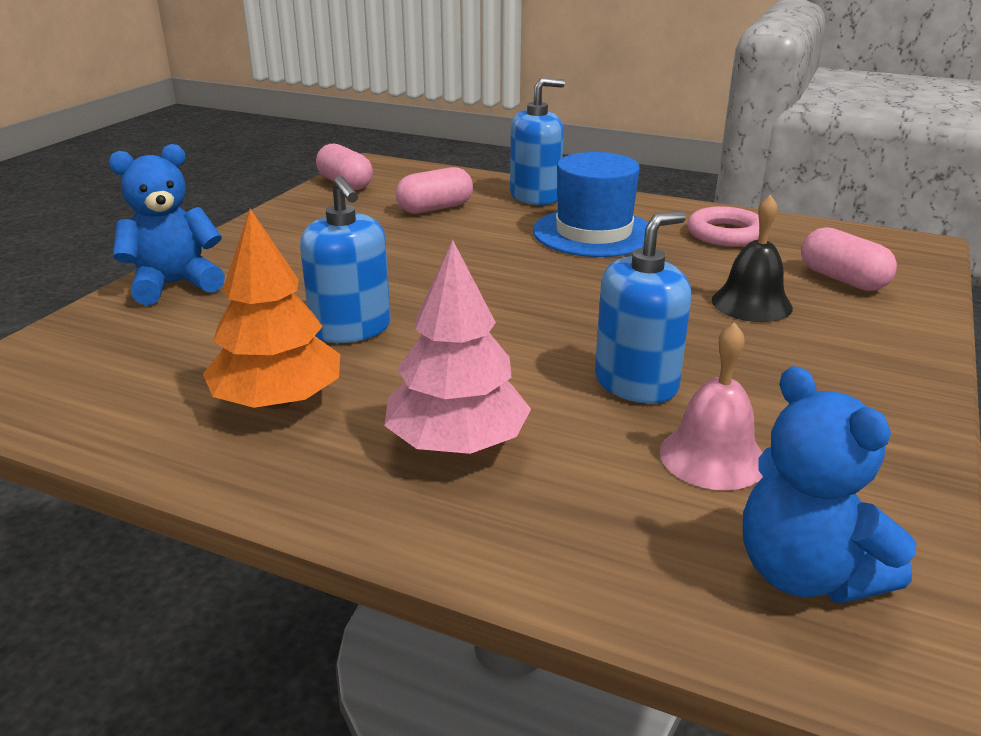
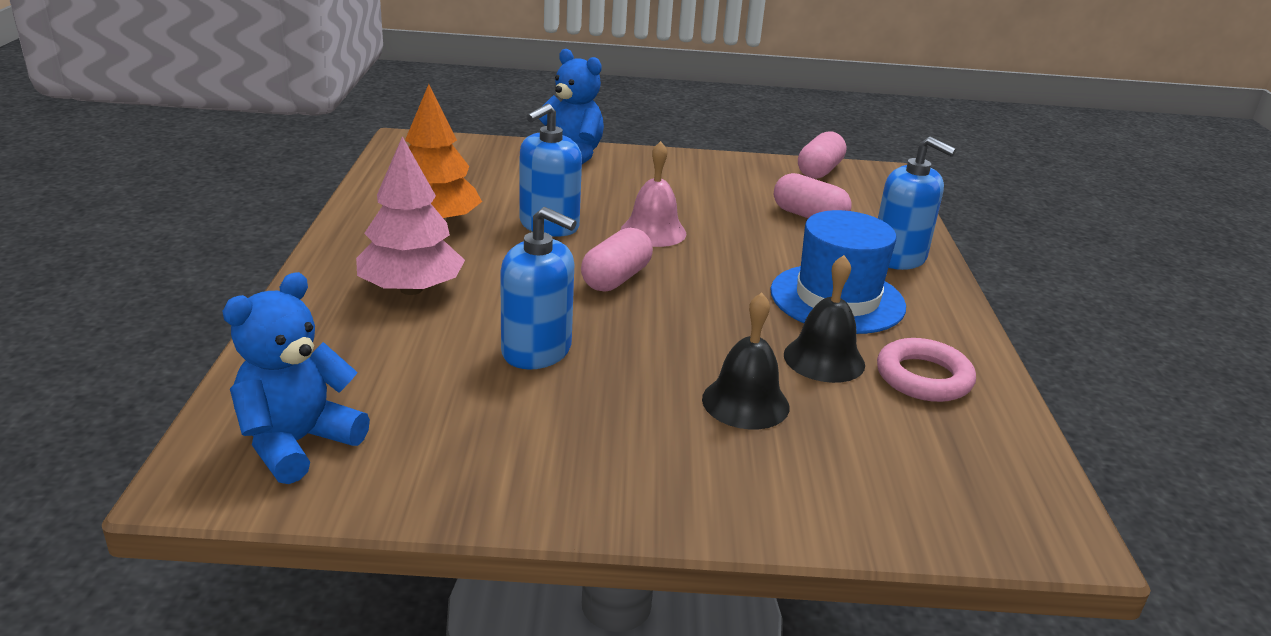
camera: 65 degrees right, 0 degrees up
pink bell [660,322,763,490] -> pink bell moved to [621,141,686,247]
pink capsule [801,227,897,291] -> pink capsule moved to [581,228,653,291]
none -> black bell [784,255,865,383]

